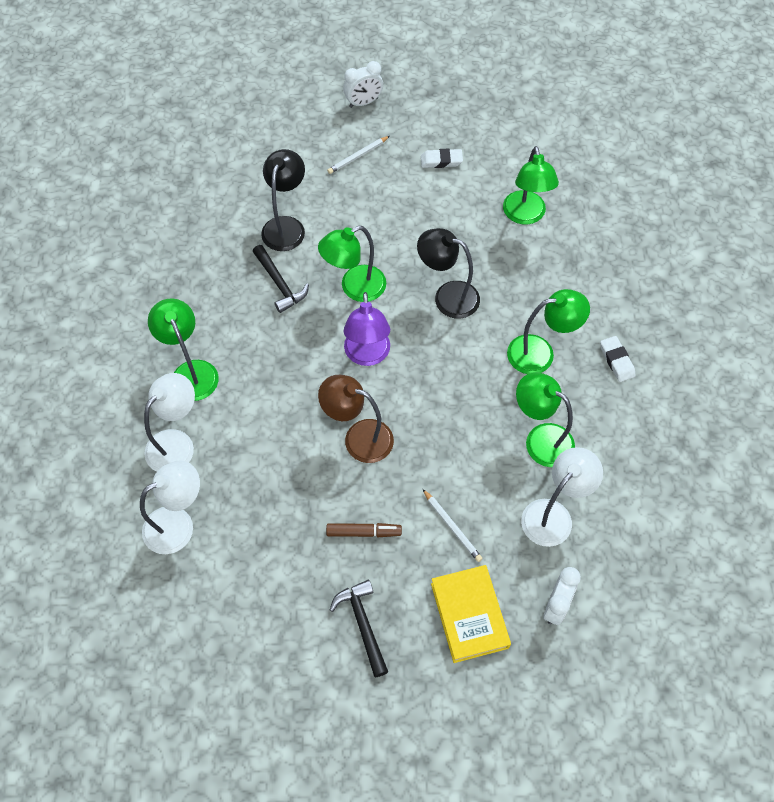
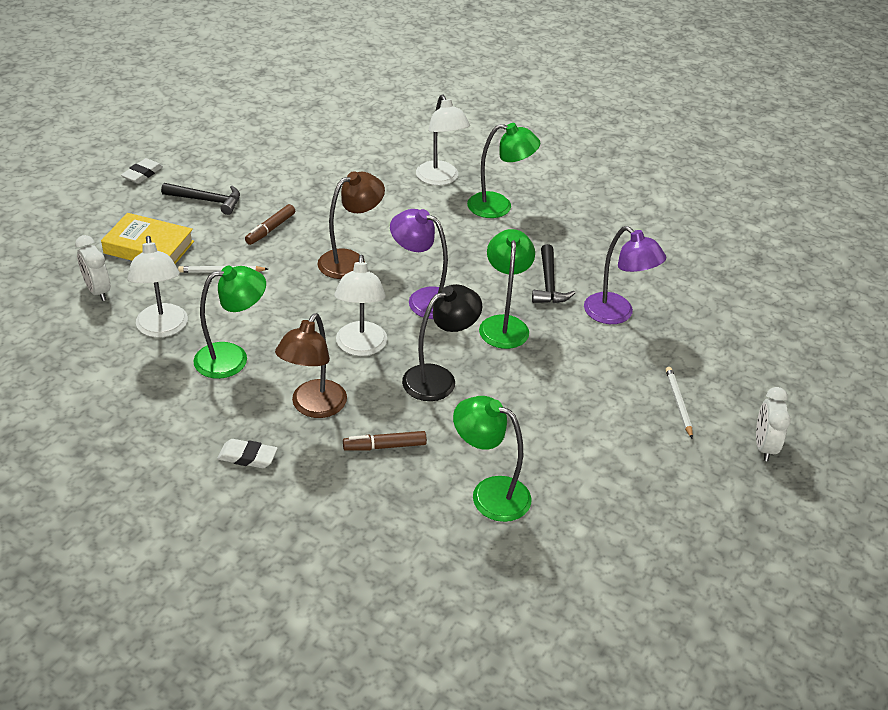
camera: 120 degrees right, 20 degrees down
white lamp [140,460,200,554] -> white lamp moved to [334,255,387,356]
black hammer [253,245,309,313] -> black hammer turned 90 degrees counterclockwise [532,244,575,303]
black lamp [261,149,305,251] -> purple lamp [584,226,666,324]
white eraser [421,149,463,168] -> white eraser moved to [121,158,163,184]
green lamp [507,289,590,374] -> brown lamp [275,313,347,418]
none -> brown marker [343,431,427,451]

